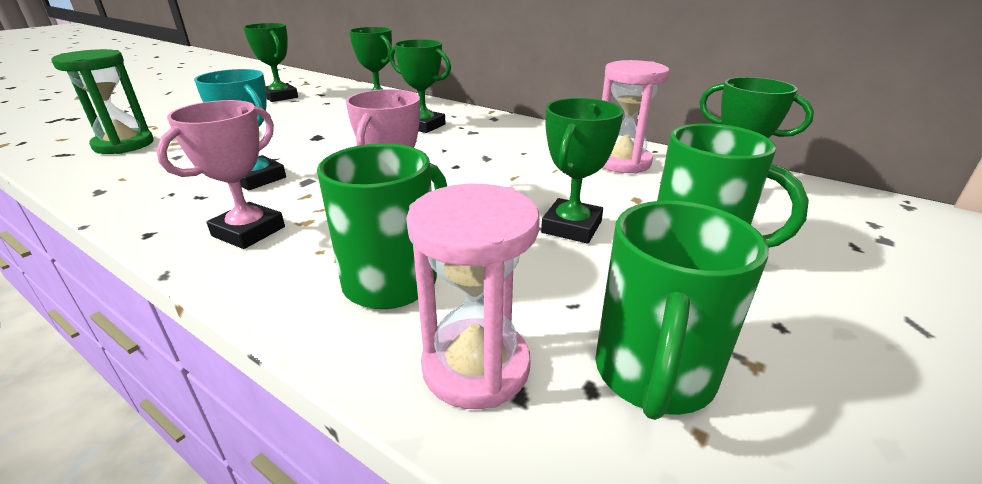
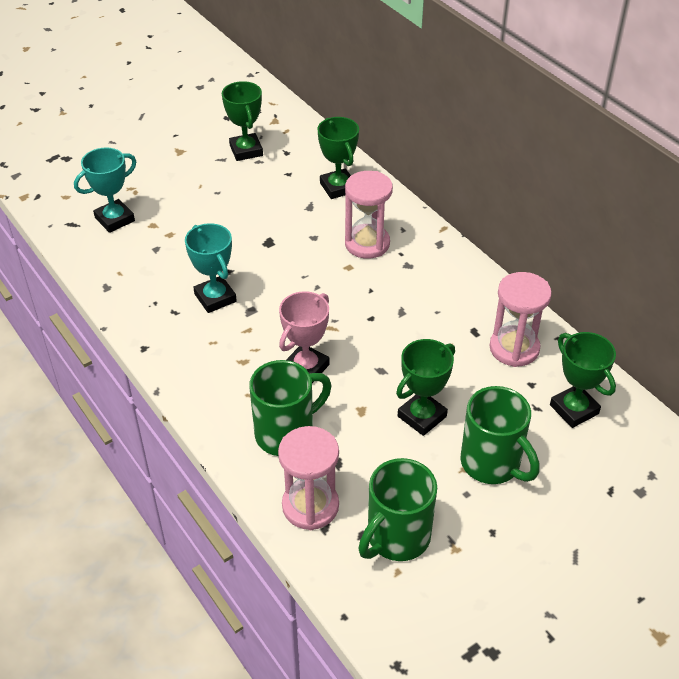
camera: 20 degrees right, 15 degrees up
green hourglass [51,49,154,154] -> turquoise trophy [74,147,137,233]
pink trophy [156,100,285,249] -> none
green trophy [390,39,451,133] -> pink hourglass [345,171,393,259]

